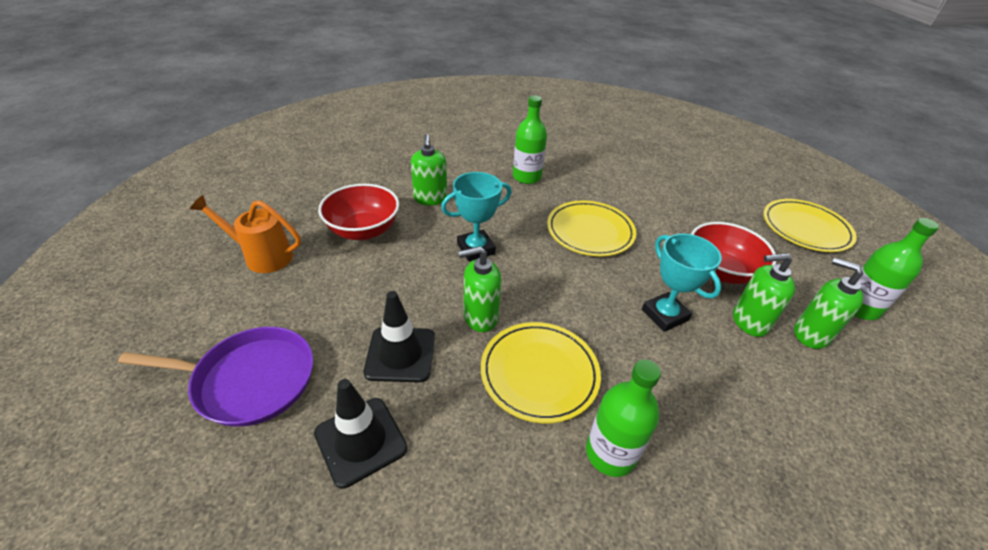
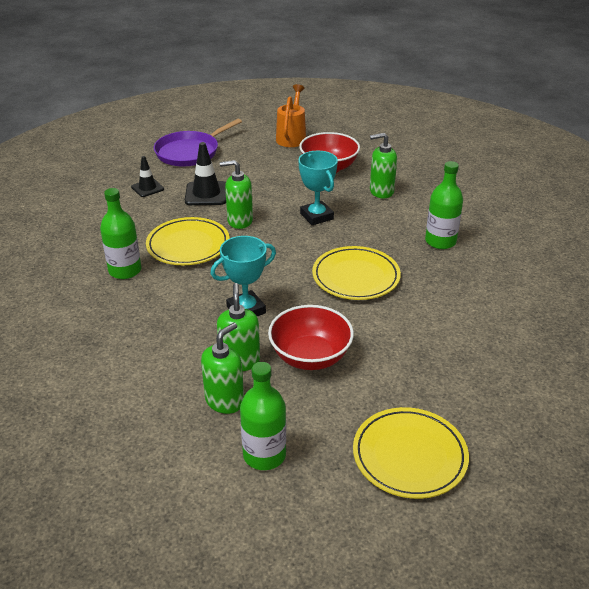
camera: 90 degrees right, 5 degrees down
purple pan [118,327,313,427] -> purple pan turned 45 degrees clockwise [154,119,242,166]
black traffic cone [314,379,407,489] -> black traffic cone [131,156,164,197], size x0.64
green soap dispenser [458,246,501,332] -> green soap dispenser turned 75 degrees counterclockwise [220,160,253,229]

